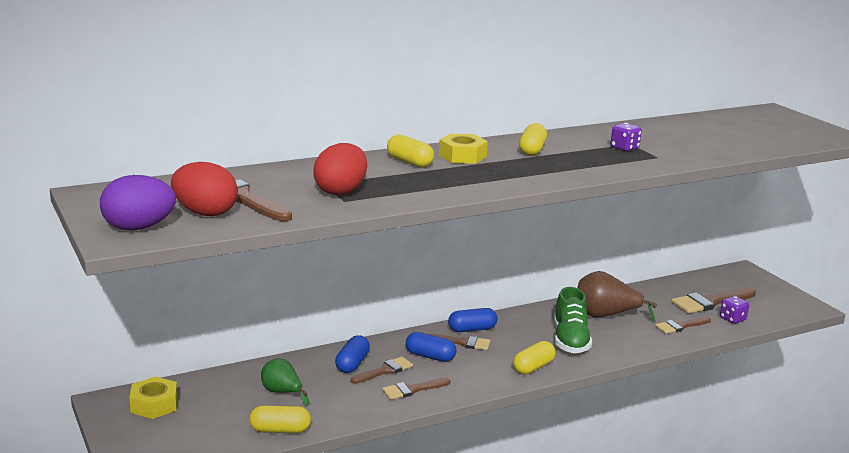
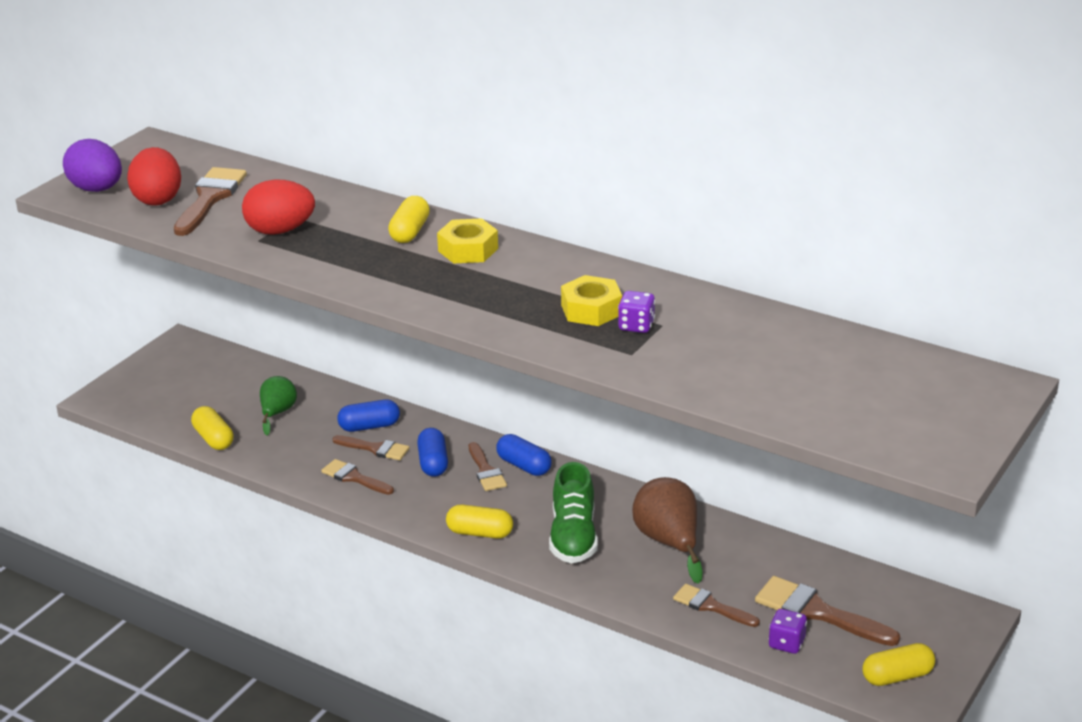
camera: 60 degrees right, 10 degrees up
yellow nut [129,376,178,419] -> yellow nut moved to [561,275,622,326]
yellow capsule [519,123,547,156] -> yellow capsule moved to [863,643,935,686]
green shoe [554,287,592,353] -> green shoe turned 60 degrees counterclockwise [549,462,598,563]

